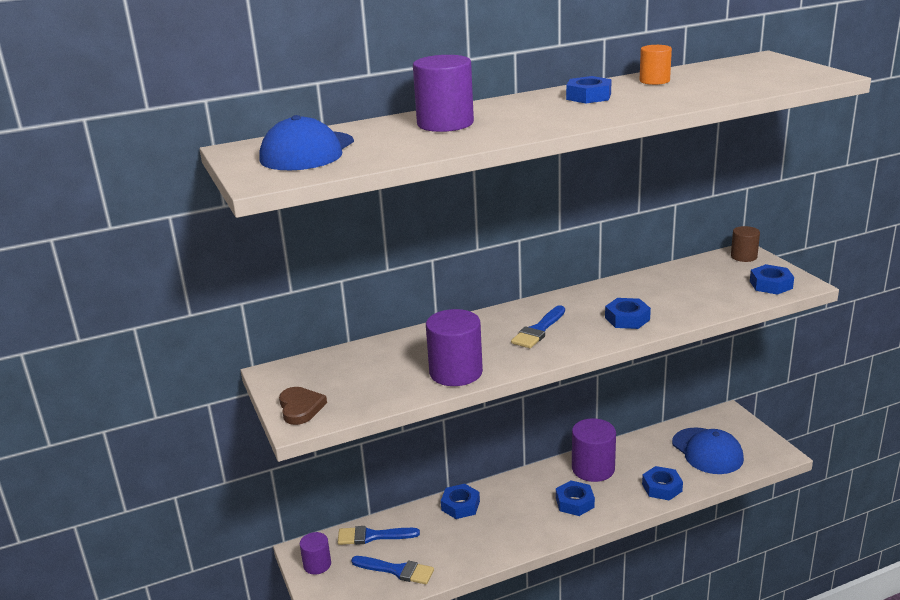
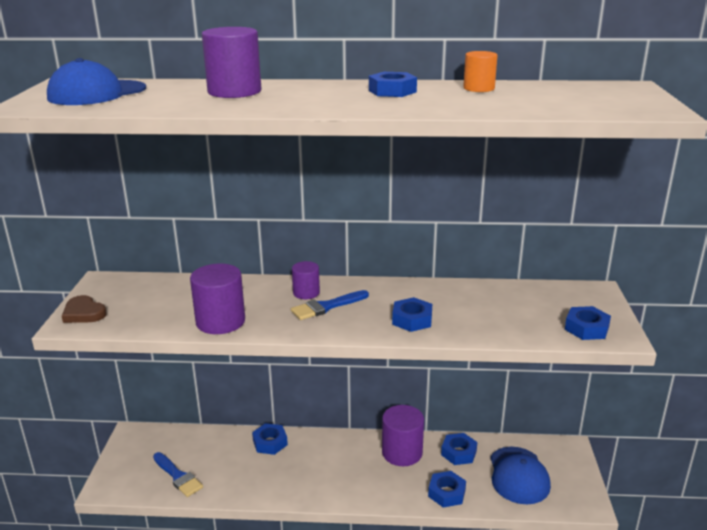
camera: 25 degrees right, 0 degrees up
brown heart [279,387,327,425] -> brown heart turned 120 degrees clockwise [62,295,107,323]
purple cylinder [300,532,331,574] -> purple cylinder moved to [292,261,320,299]
blue brush [338,526,420,545] -> none
blue nut [556,480,595,516] -> blue nut moved to [441,433,477,465]
brown cylinder [731,226,760,262] -> none

